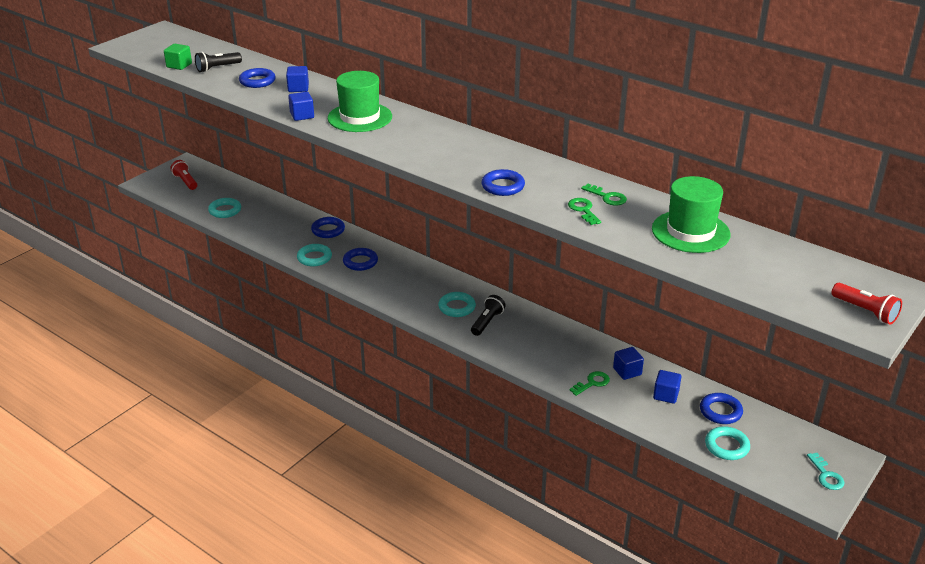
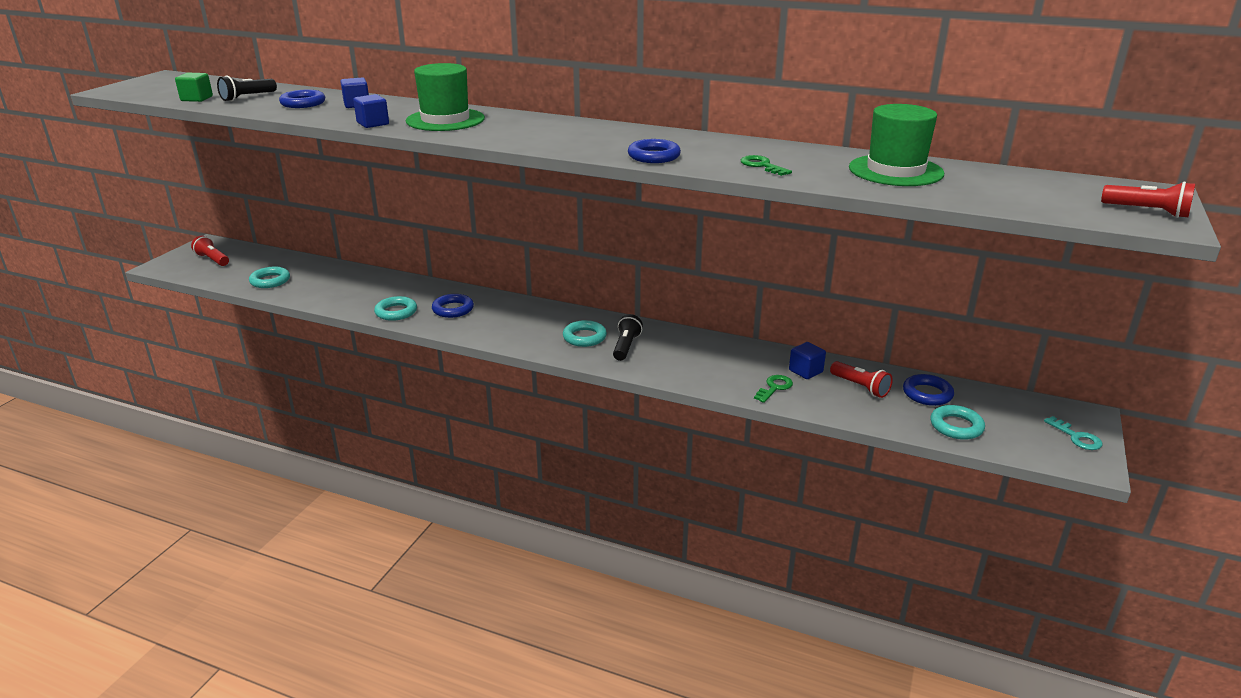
camera: 15 degrees left, 5 degrees down
blue ring [311,217,345,238] -> none
green key [581,184,627,206] -> none
blue cube [653,370,682,404] -> red flashlight [830,361,893,398]

